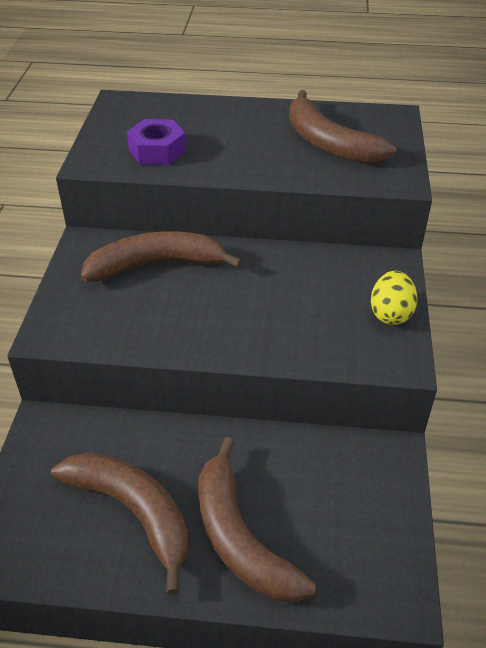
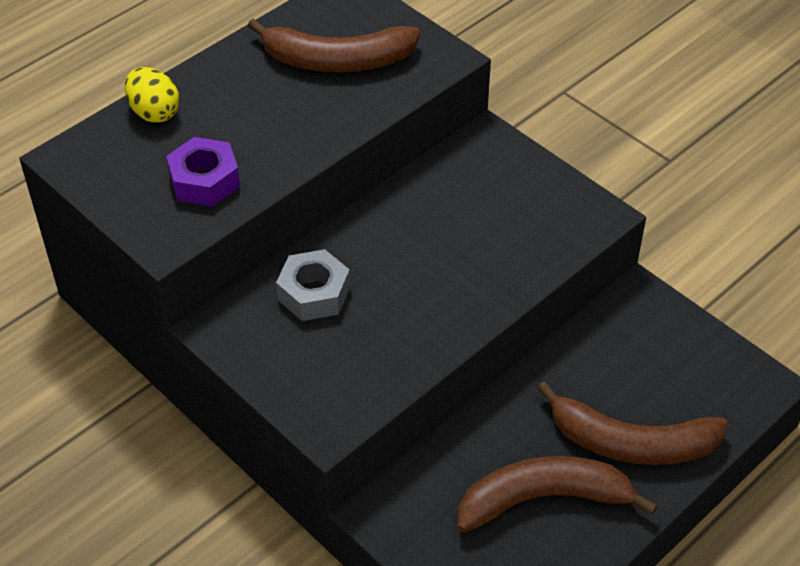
camera: 50 degrees left, 5 degrees up
brown banana [81,231,242,282] -> grey nut [276,249,350,321]
yellow egg [371,271,418,325] -> yellow egg moved to [125,67,180,123]

